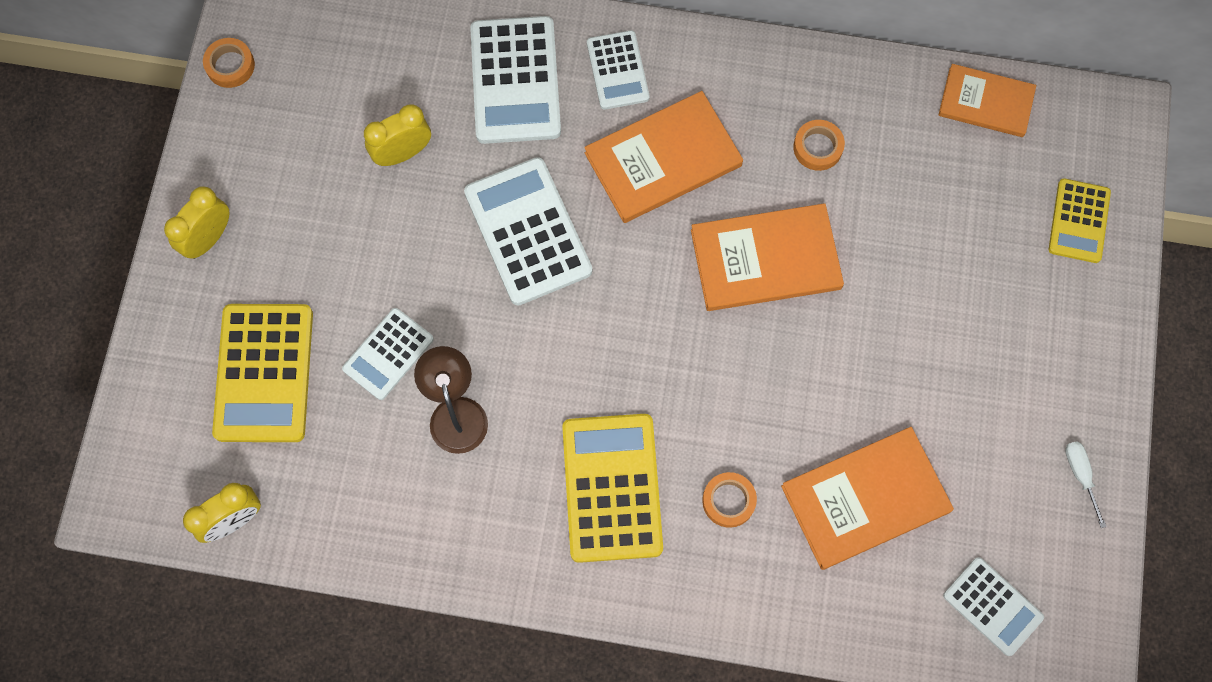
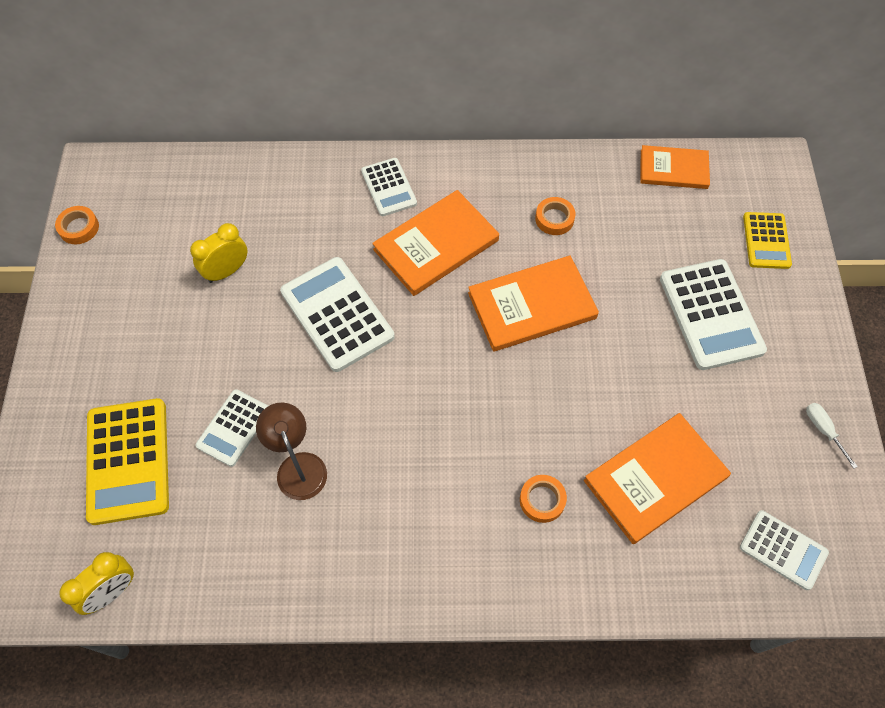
camera: 10 degrees left, 10 degrees down
yellow clock [164,186,230,259] -> none
white calculator [470,16,561,144] -> white calculator moved to [660,259,767,370]
yellow calculator [562,414,663,563] -> none

